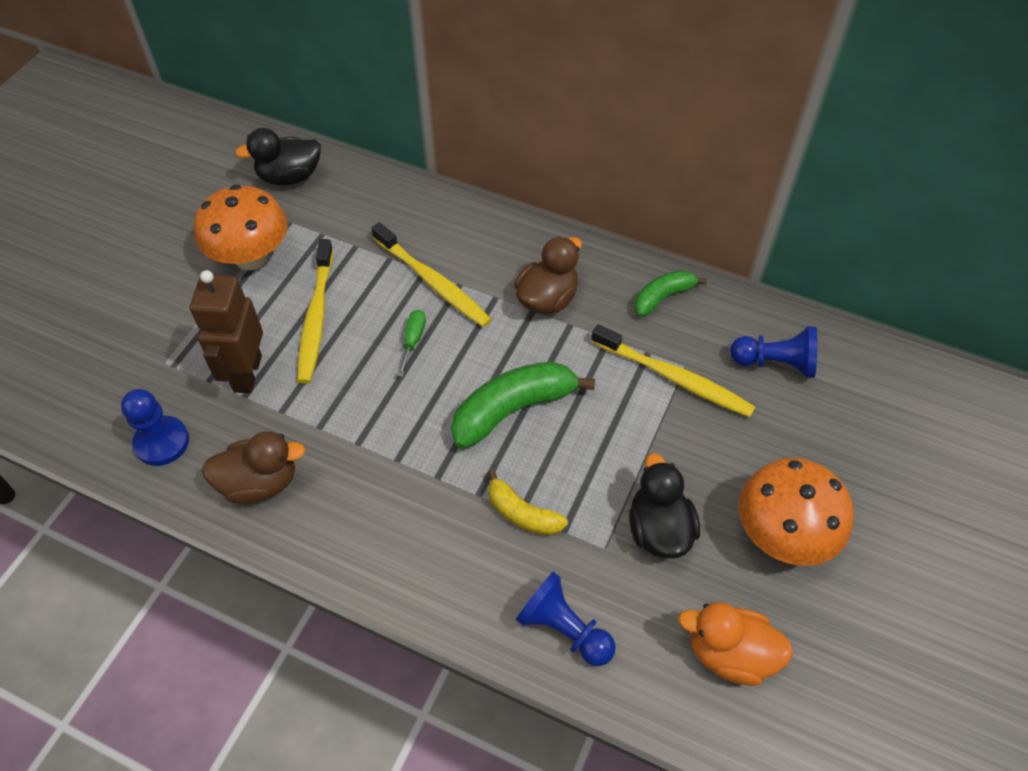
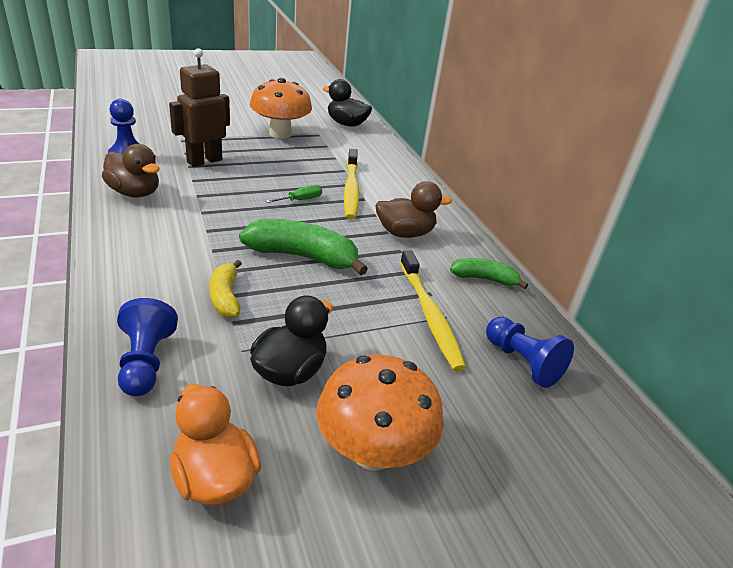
camera: 40 degrees right, 20 degrees down
yellow toothbrush [297,239,333,384] -> none

